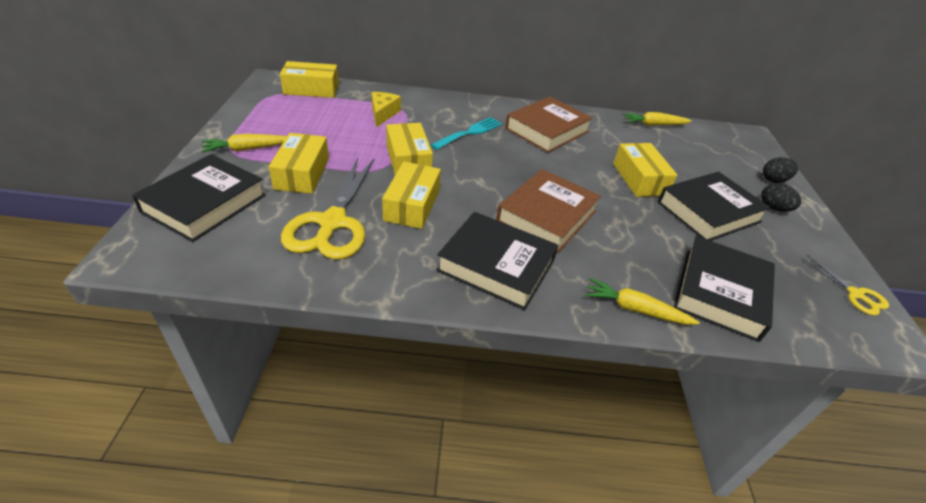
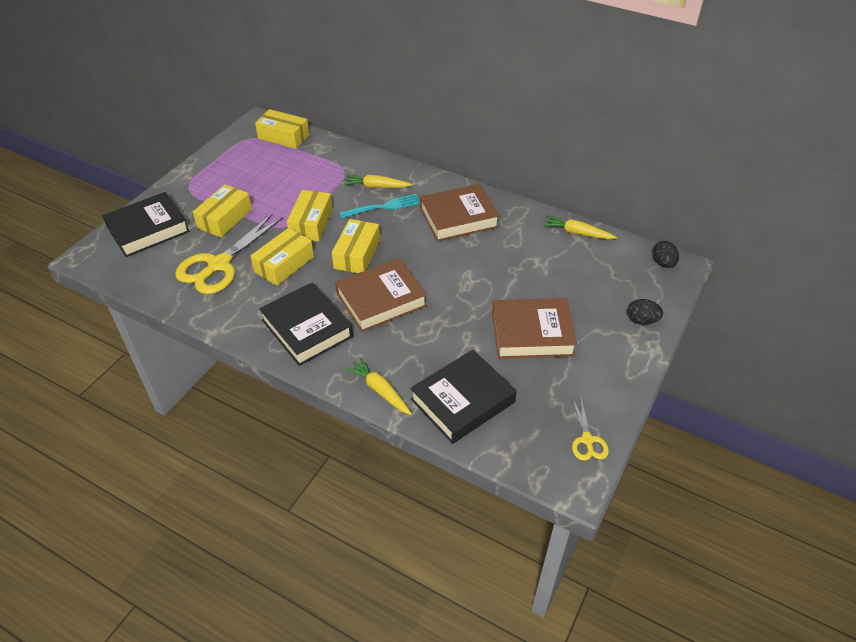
camera: 30 degrees right, 5 degrees up
yellow carrot [201,134,287,153] -> yellow carrot moved to [343,175,412,188]
yellow cheese [372,92,401,127] -> none
yellow box [613,143,677,197] -> yellow box moved to [332,219,380,273]
black book [658,172,771,241] -> brown book [492,298,577,359]
black egg [761,183,801,212] -> black egg moved to [652,241,679,268]

